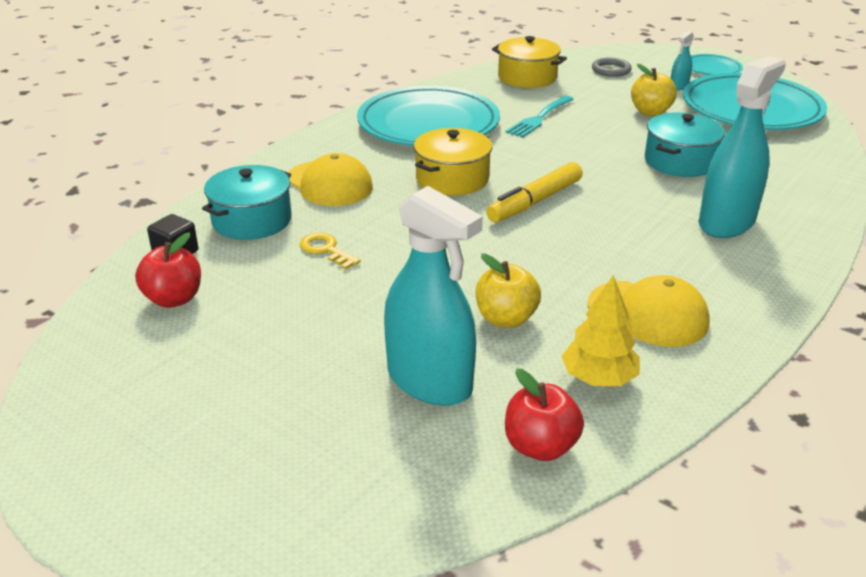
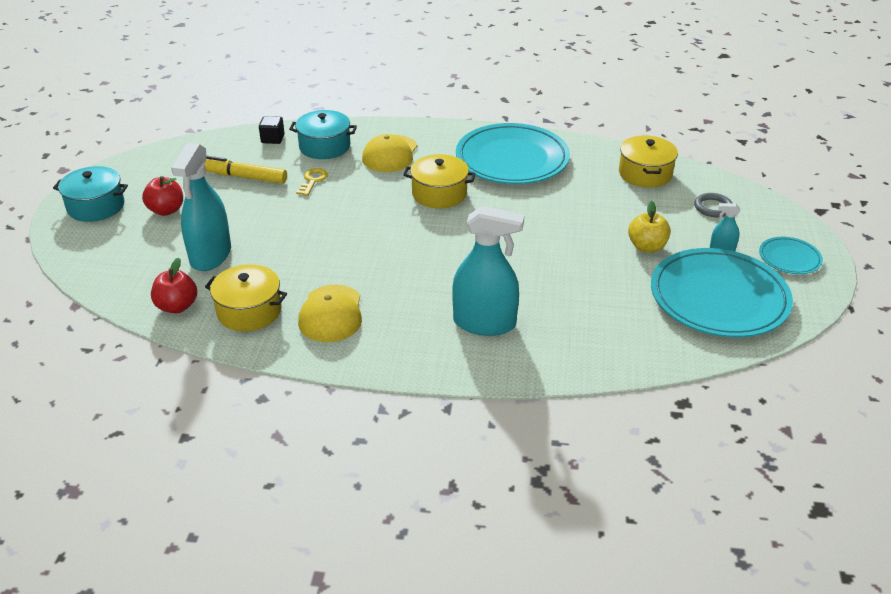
camera: 60 degrees right, 5 degrees up
red apple [135,232,201,308] -> red apple moved to [142,176,183,216]
yellow apple [476,253,541,328] -> none
yellow marker [486,162,583,222] -> yellow marker moved to [204,156,287,184]
turquoise fork [505,96,573,138] -> none
yellow tree [561,275,640,386] -> yellow pot [205,264,287,331]
turquoise pot [645,113,725,177] -> turquoise pot moved to [53,166,128,222]

